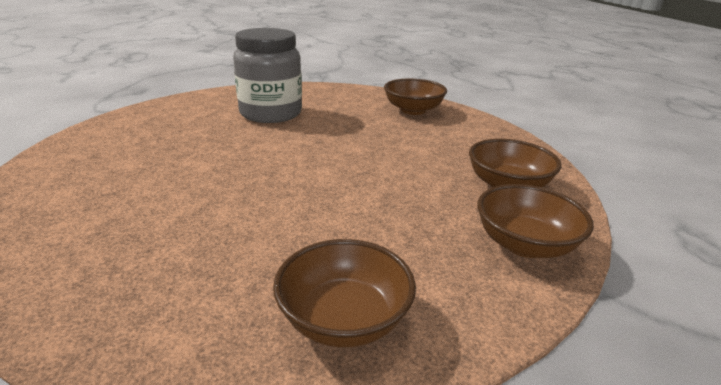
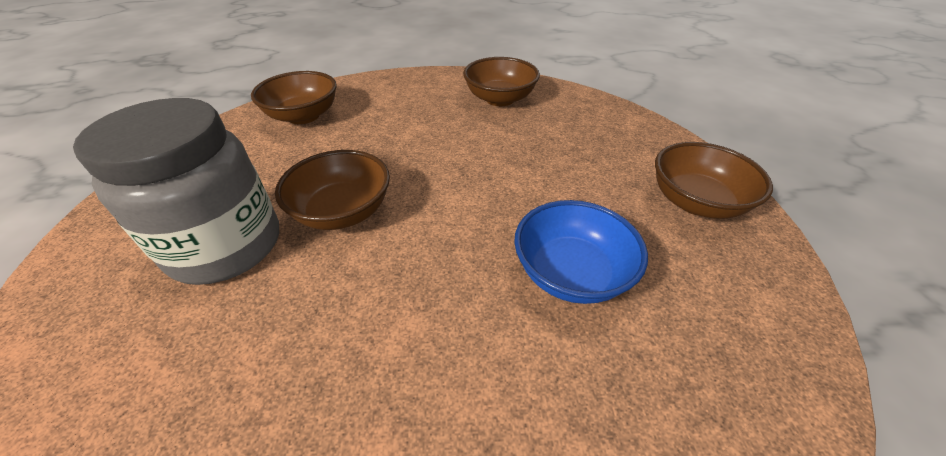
camera: 80 degrees left, 15 degrees up
brown bowl [477,184,594,258] -> brown bowl moved to [275,150,390,230]
none -> blue bowl [514,200,648,304]

